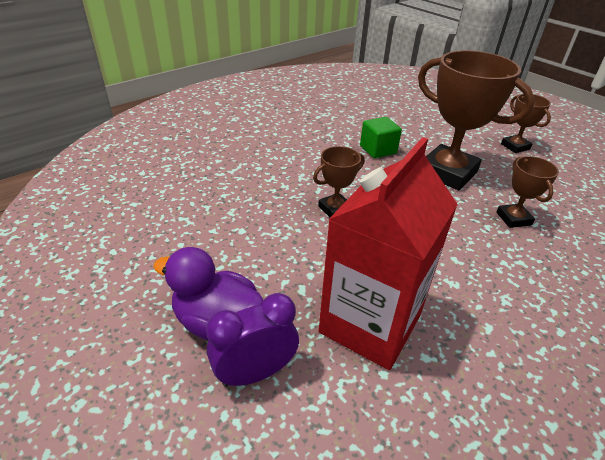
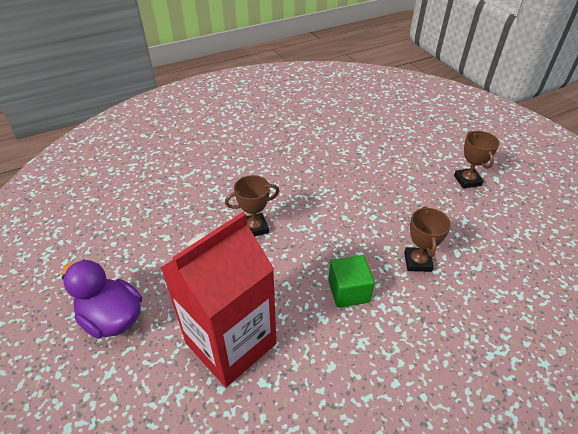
camera: 15 degrees right, 5 degrees up
purple clock [206,293,299,387] -> none
green cube [360,117,402,158] -> green cube moved to [328,255,375,308]
brown trophy [418,50,535,190] -> none

